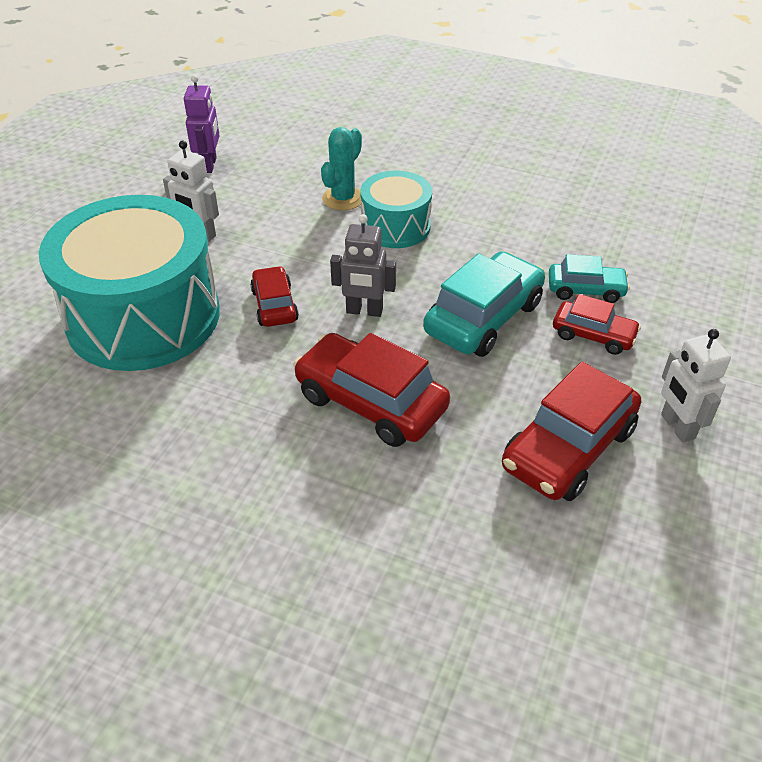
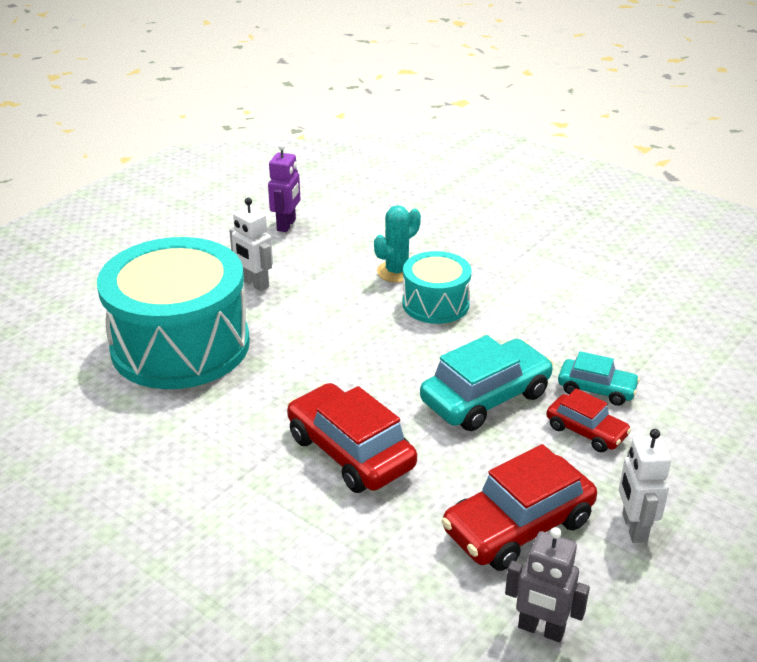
camera: 15 degrees right, 10 degrees down
red car [250,266,299,327] -> none
grey robot [330,214,396,317] -> grey robot moved to [505,527,590,642]

